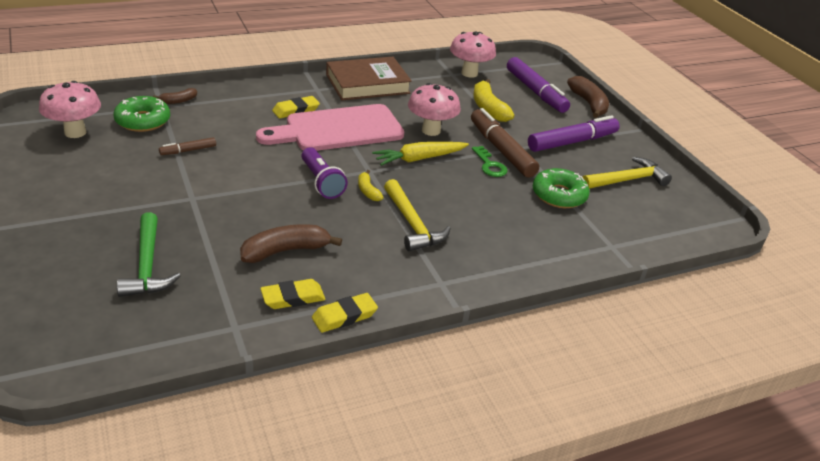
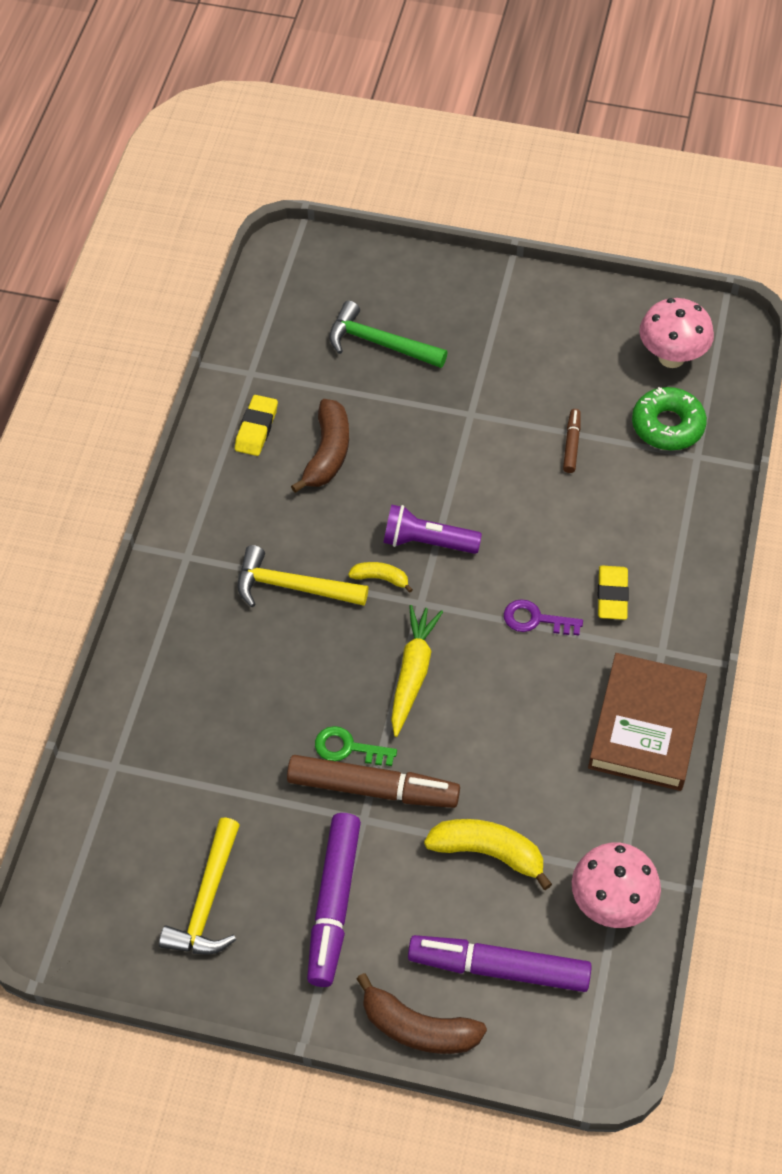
camera: 130 degrees right, 20 degrees up
brown banana [153,88,197,104] -> none
pink cutting board [256,104,404,151] -> purple key [504,599,583,635]
yellow eraser [312,293,378,333] -> none
pink mushroom [408,83,461,136] -> none
green donut [533,168,590,208] -> none

